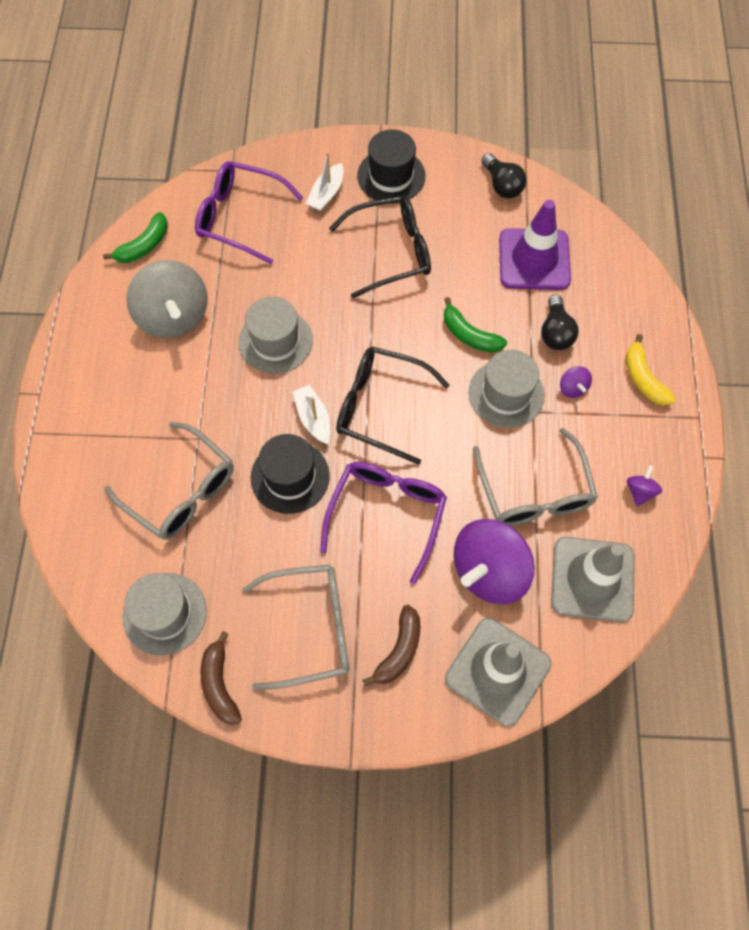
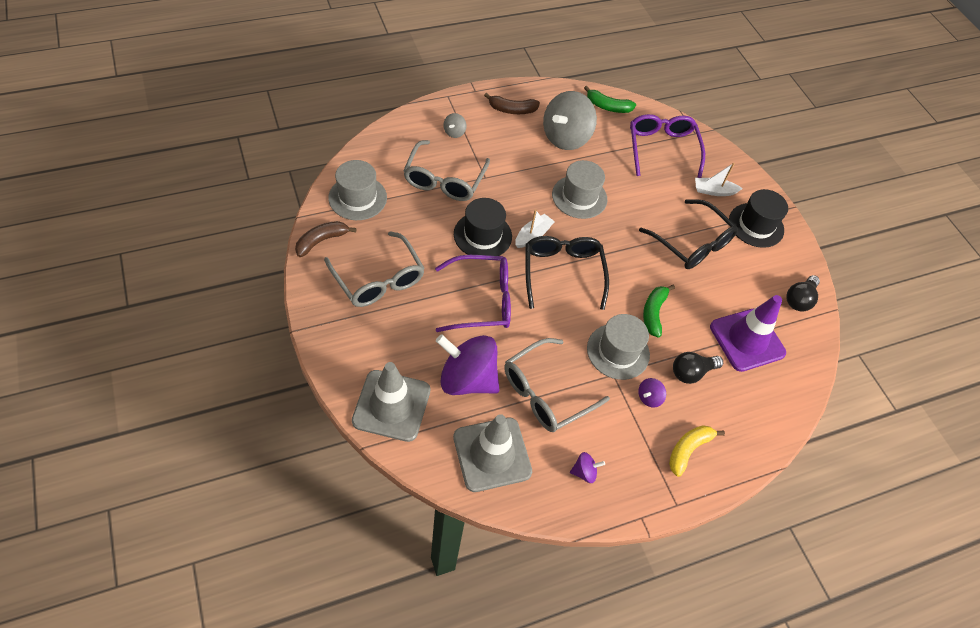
camera: 60 degrees right, 10 degrees down
brown banana [362,605,421,686] -> brown banana moved to [484,93,540,114]
none -> grey spinning top [443,113,466,138]

